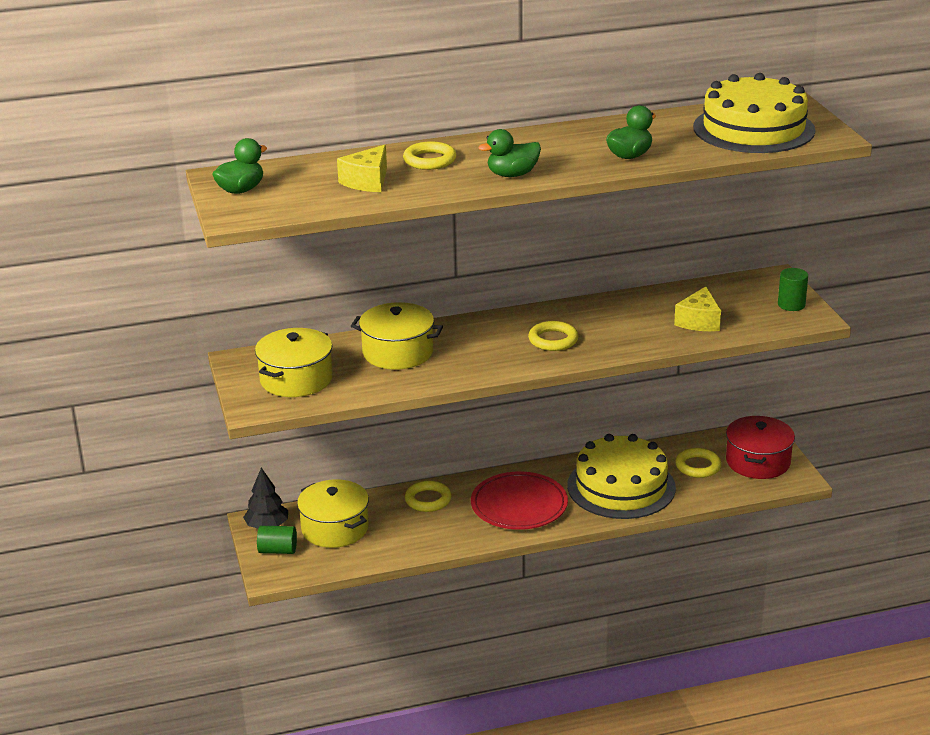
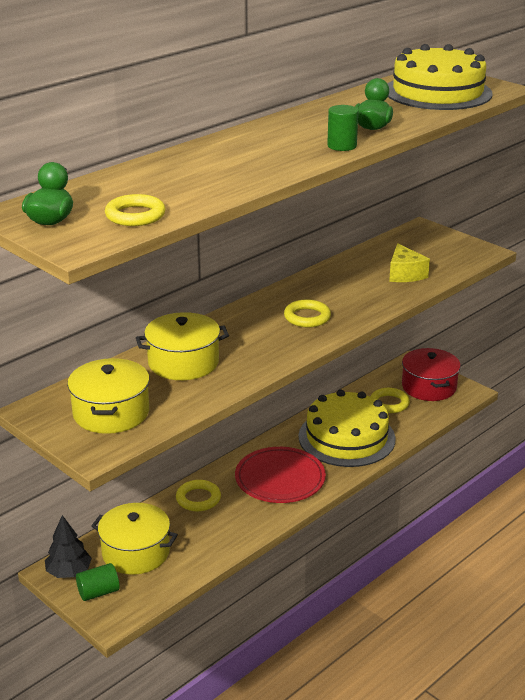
camera: 30 degrees left, 0 degrees up
yellow cheese [337,145,387,192] -> none
yellow ring [403,141,456,170] -> yellow ring moved to [105,194,166,226]
green duck [478,129,541,177] -> none
green cylinder [778,268,808,311] -> green cylinder moved to [327,105,358,151]

